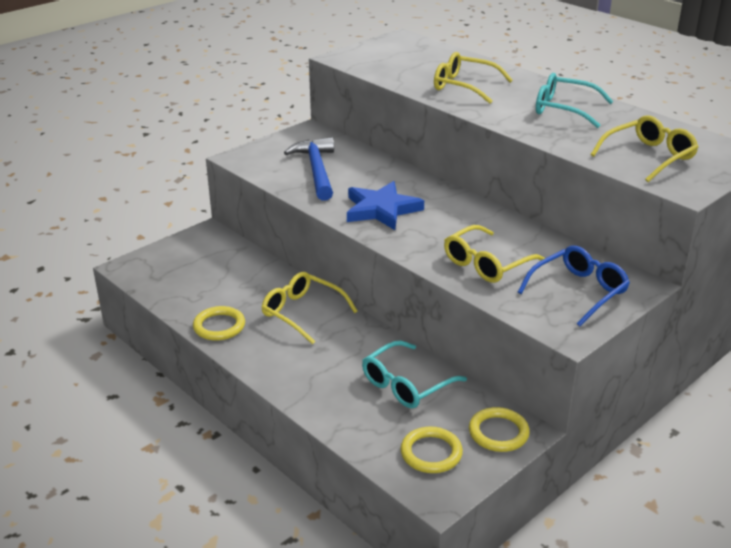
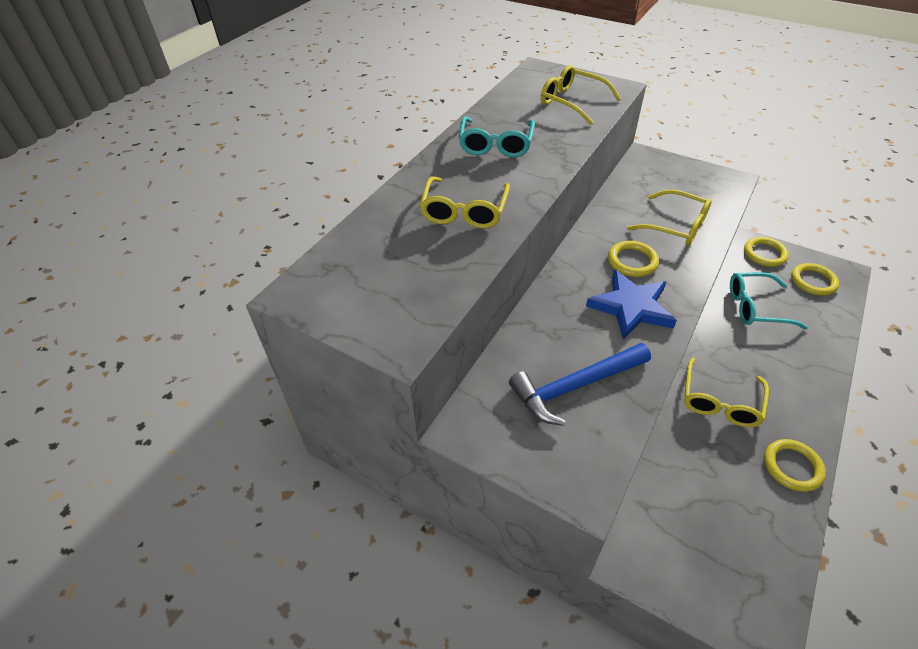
camera: 105 degrees left, 15 degrees up
turquoise glasses [362,341,467,408] -> turquoise glasses turned 150 degrees clockwise [730,272,808,329]
blue glasses [518,246,630,327] -> none
none -> yellow ring [608,241,659,277]

